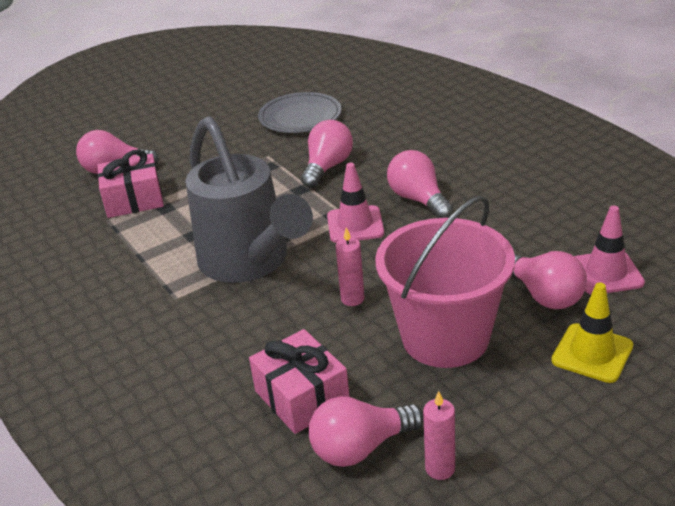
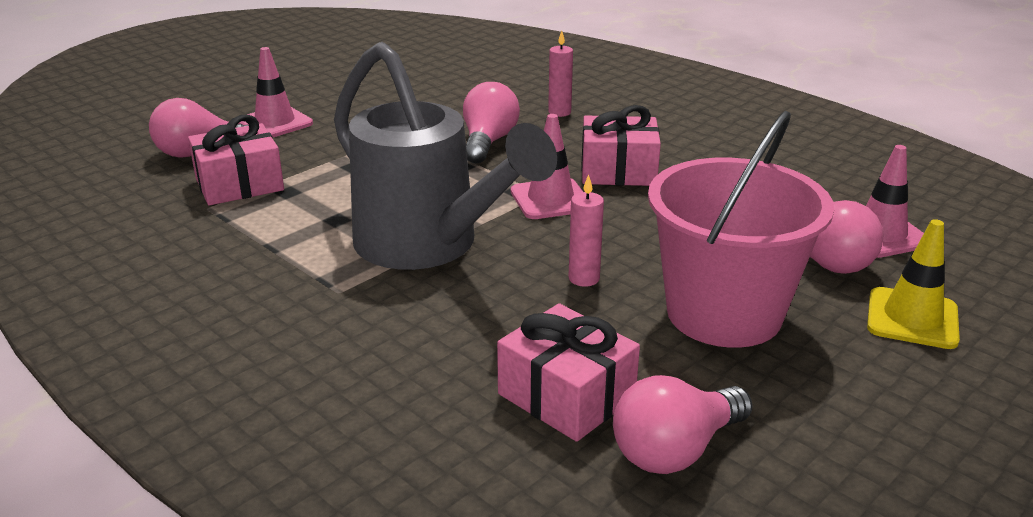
camera: 15 degrees left, 5 degrees down
grey plate [258,92,341,133] -> none
pink light bulb [387,150,453,218] -> pink gift [581,105,661,186]
pink candle [423,391,455,480] -> pink candle moved to [548,31,573,117]
none -> pink traffic cone [238,47,313,137]

